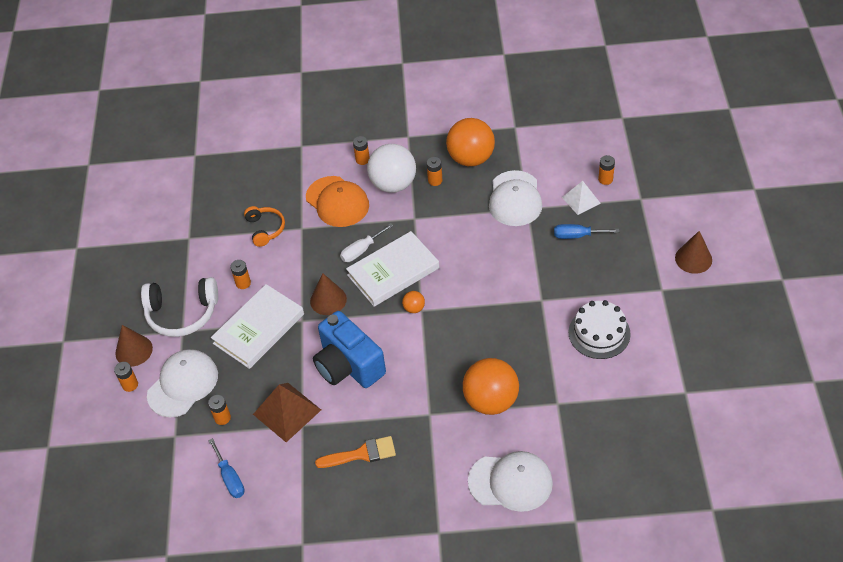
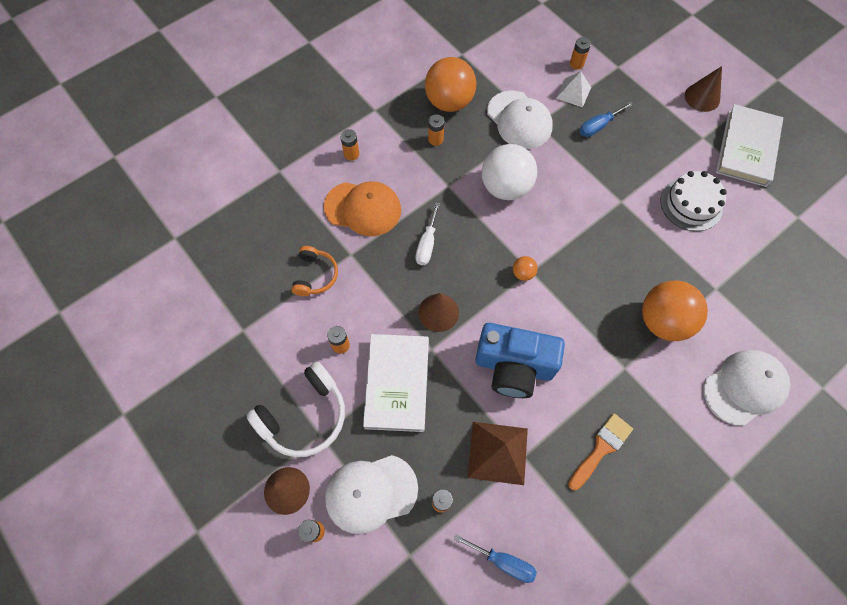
camera: 40 degrees left, 15 degrees up
white cap [147,349,218,417] -> white cap turned 105 degrees counterclockwise [325,455,418,534]
orange headphones [244,206,285,247] -> orange headphones turned 60 degrees clockwise [291,246,338,296]
white book [346,231,439,307] -> white book moved to [716,104,783,187]
white ball [367,144,416,193] -> white ball moved to [482,144,537,200]

